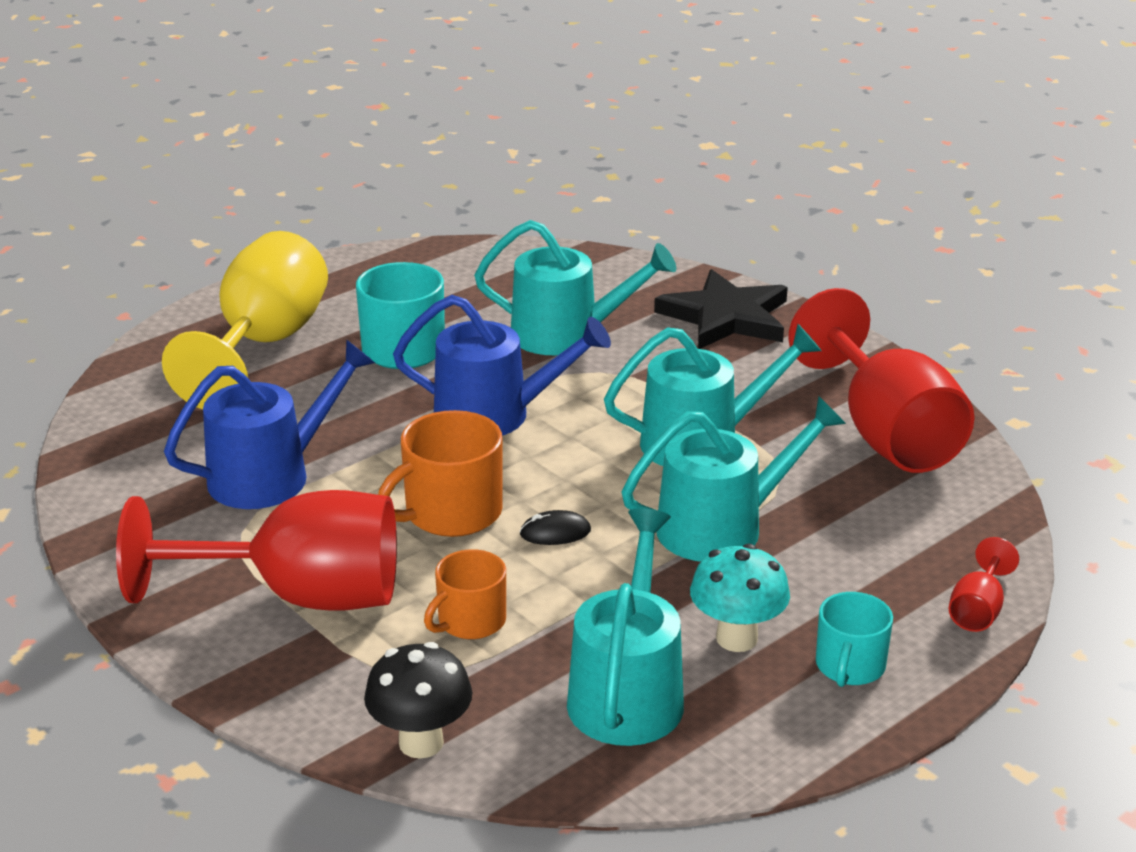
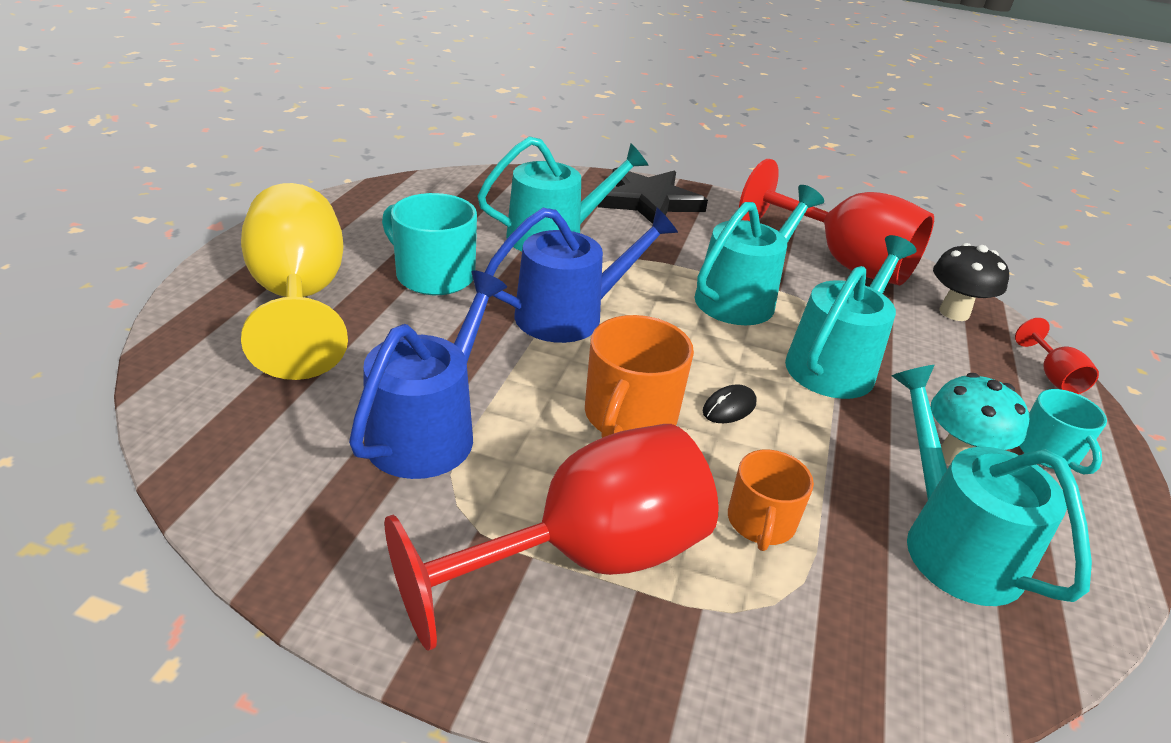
camera: 35 degrees left, 5 degrees up
black mushroom [364,642,472,759] -> black mushroom moved to [933,243,1009,321]

